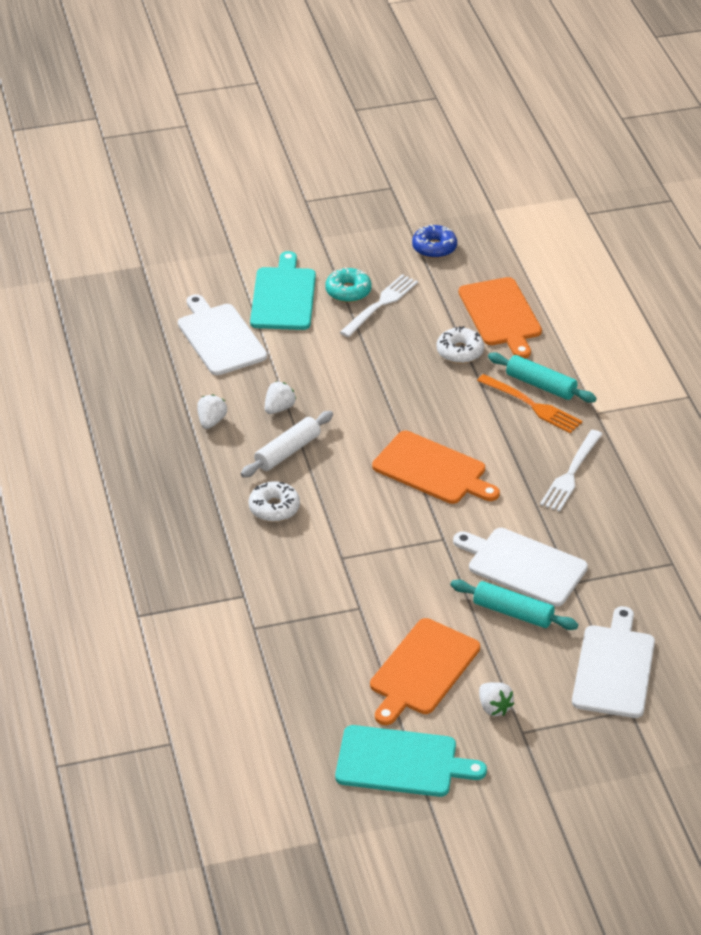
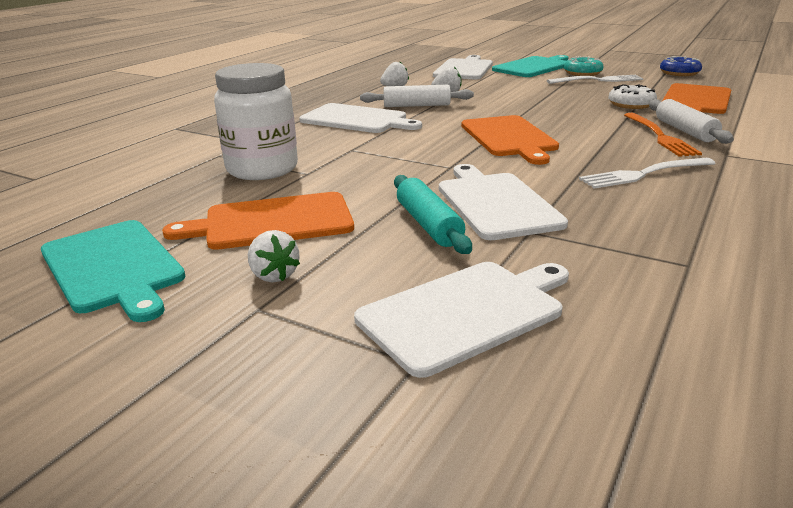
camera: 45 degrees right, 15 degrees down
white donut [249,481,300,522] -> white cutting board [299,103,422,133]
white strawberry [479,682,514,716] -> white strawberry turned 45 degrees counterclockwise [248,230,300,283]
turquoise rolling pin [488,352,597,403] -> white rolling pin [649,99,734,144]
none -> white jar [214,63,298,180]

